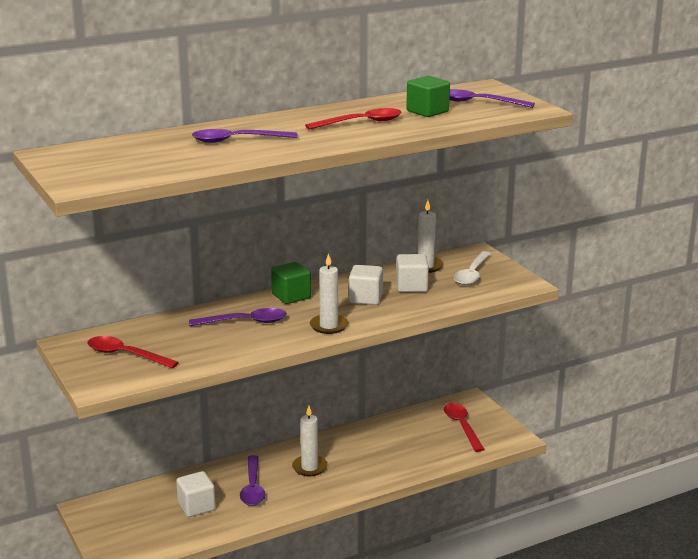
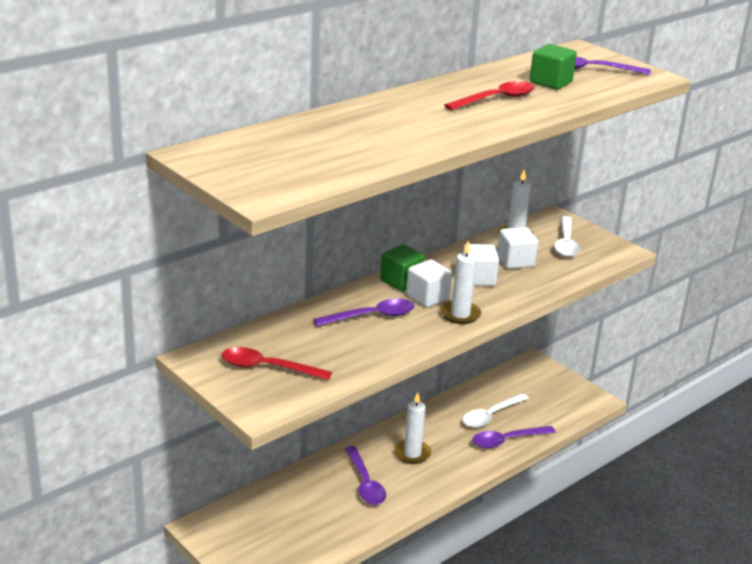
camera: 15 degrees left, 5 degrees up
white cube [176,471,216,517] -> white cube moved to [406,259,452,307]
purple spoon [192,129,298,143] -> purple spoon moved to [472,426,556,448]
red spoon [444,403,485,452] -> none
none -> white spoon [462,393,529,428]

